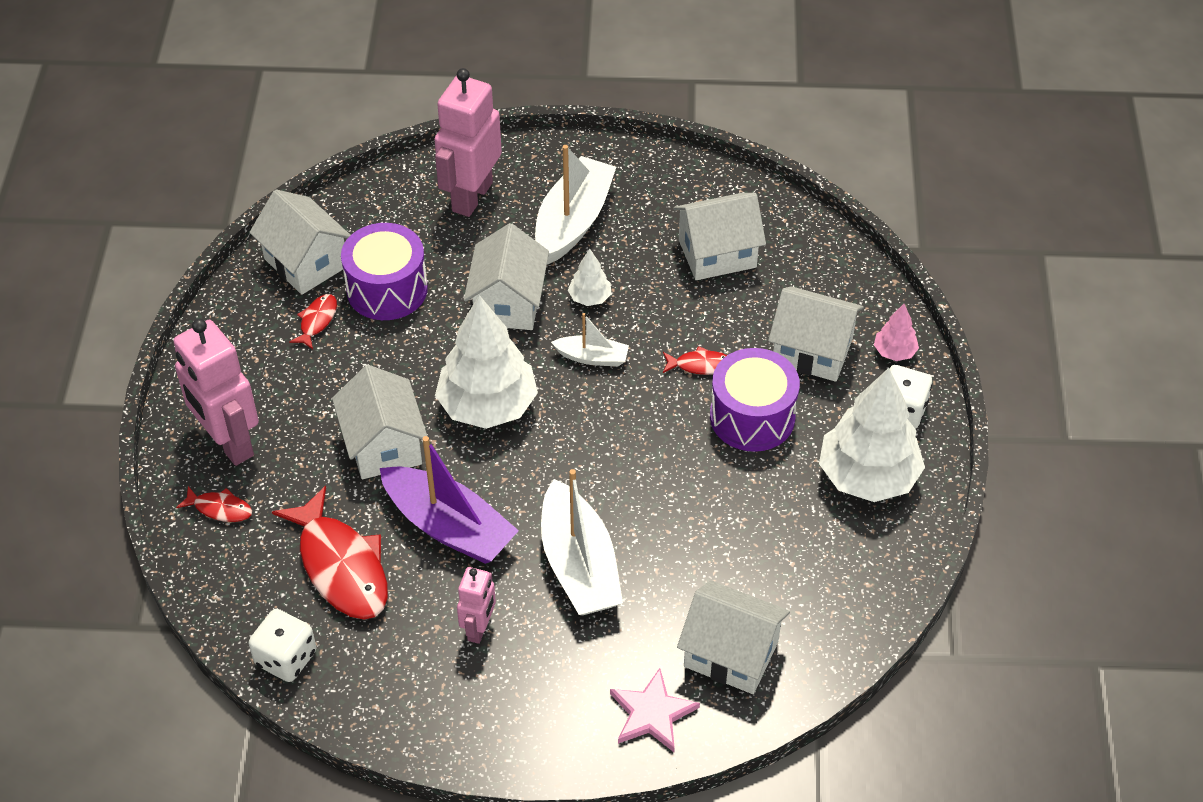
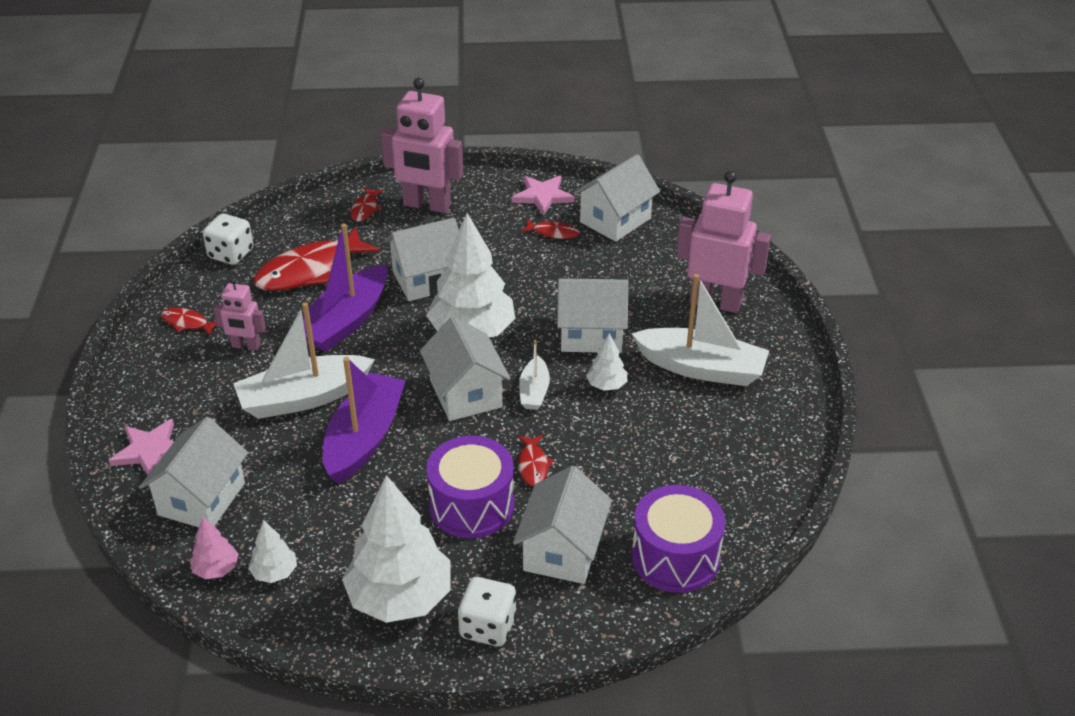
camera: 85 degrees right, 10 degrees down
pink robot [173,318,259,466] -> pink robot turned 120 degrees counterclockwise [381,78,463,213]
purple drum [341,223,428,320] -> purple drum moved to [632,485,725,593]
white house [674,193,766,280] -> white house moved to [420,316,511,421]
pink tree [874,304,919,361] -> pink tree moved to [190,517,238,579]
none -> red fish [161,308,217,336]
none -> white tree [248,521,297,583]
none -> purple boat [322,357,406,484]
none -> pink star [512,176,574,216]

